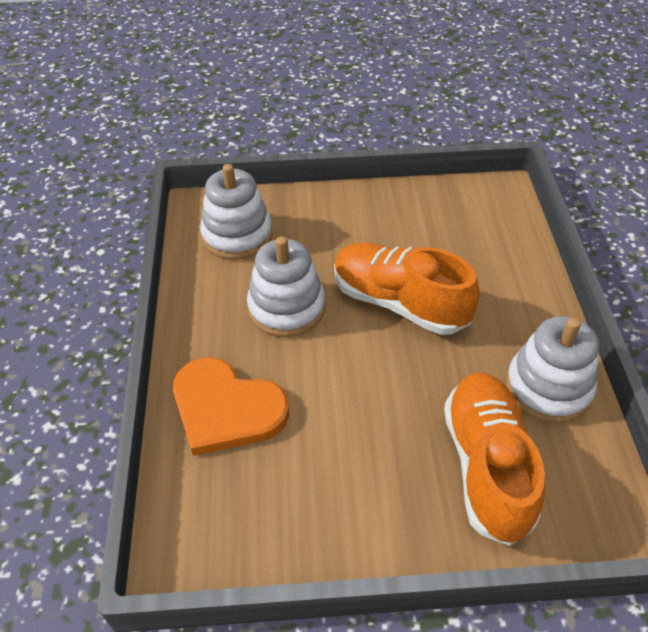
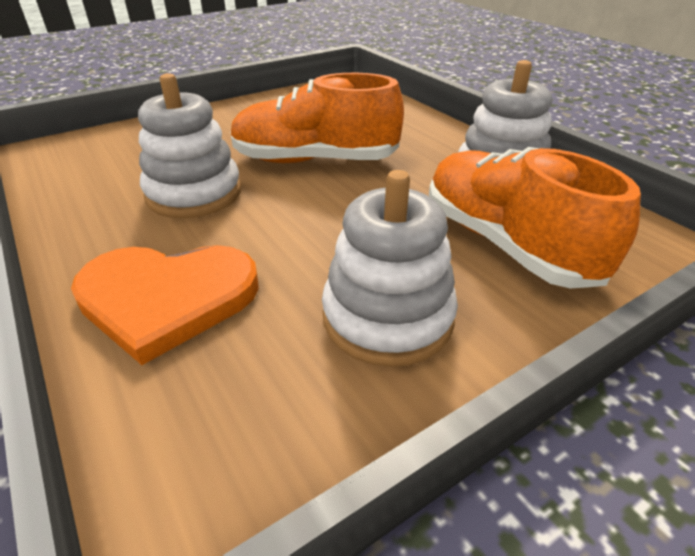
camera: 30 degrees left, 10 degrees down
white stacking toy [200,164,272,260] -> white stacking toy moved to [322,170,458,367]

